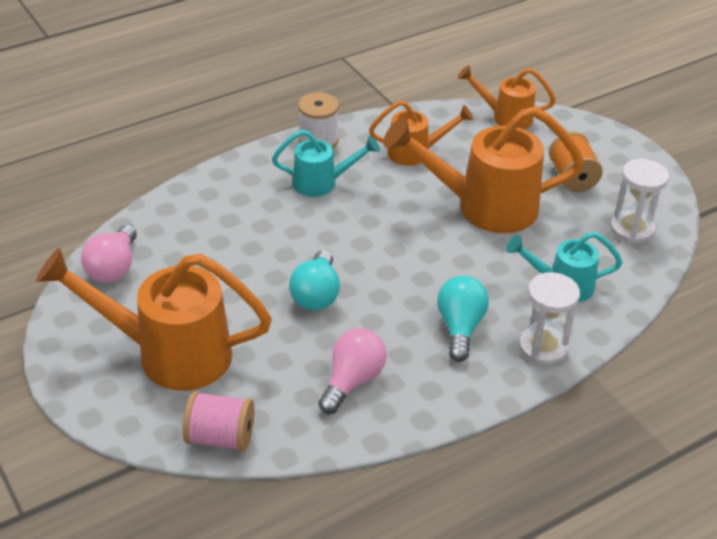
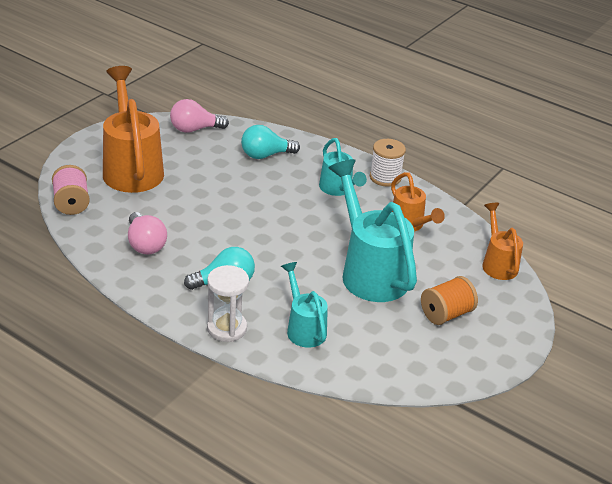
camera: 65 degrees right, 5 degrees down
turquoise light bulb [289,250,340,311] -> turquoise light bulb moved to [241,125,300,159]
pink light bulb [318,328,386,414] -> pink light bulb turned 60 degrees clockwise [128,212,167,254]
orange watering can [383,106,584,233] -> turquoise watering can [329,159,417,302]
white hourglass [610,159,669,244] -> none

